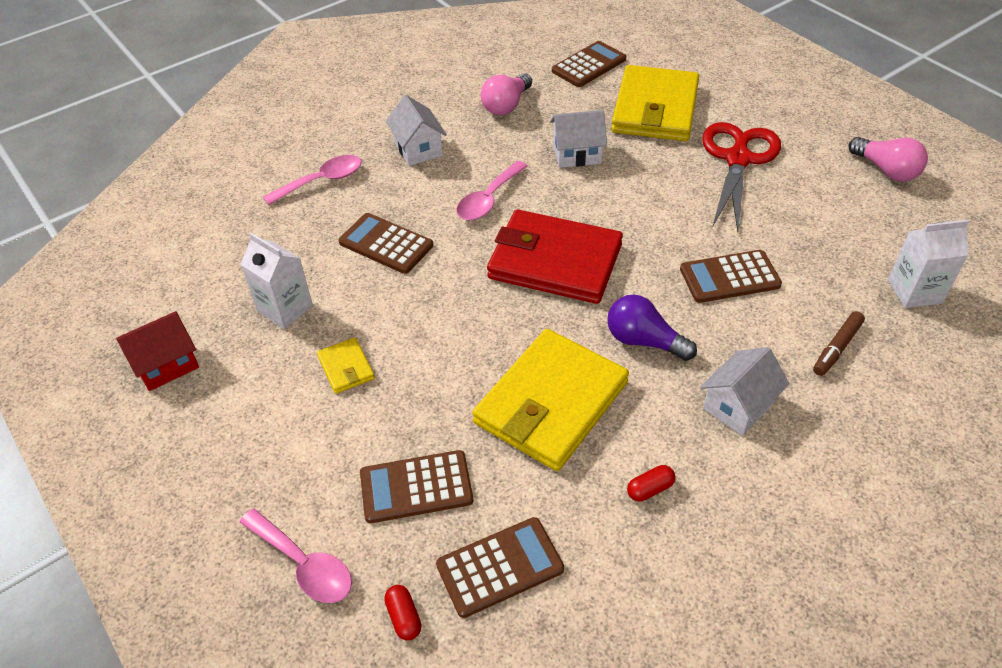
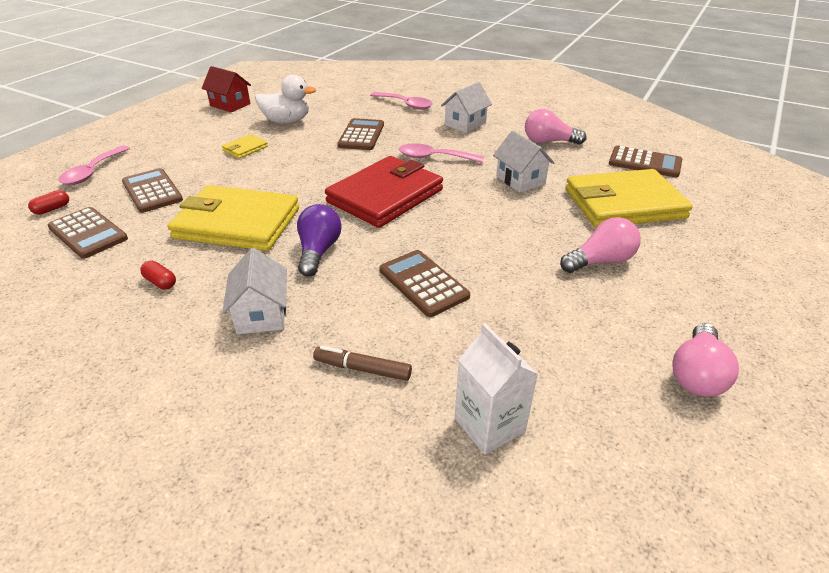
camera: 65 degrees right, 10 degrees down
white carton [240,232,313,329] -> white duck [255,75,316,124]
red wallet [487,210,623,304] -> red wallet turned 45 degrees clockwise [325,156,443,228]
white house [700,347,789,436] -> white house turned 60 degrees clockwise [222,248,287,334]
red scissors [702,122,781,232] -> pink light bulb [560,217,641,273]

